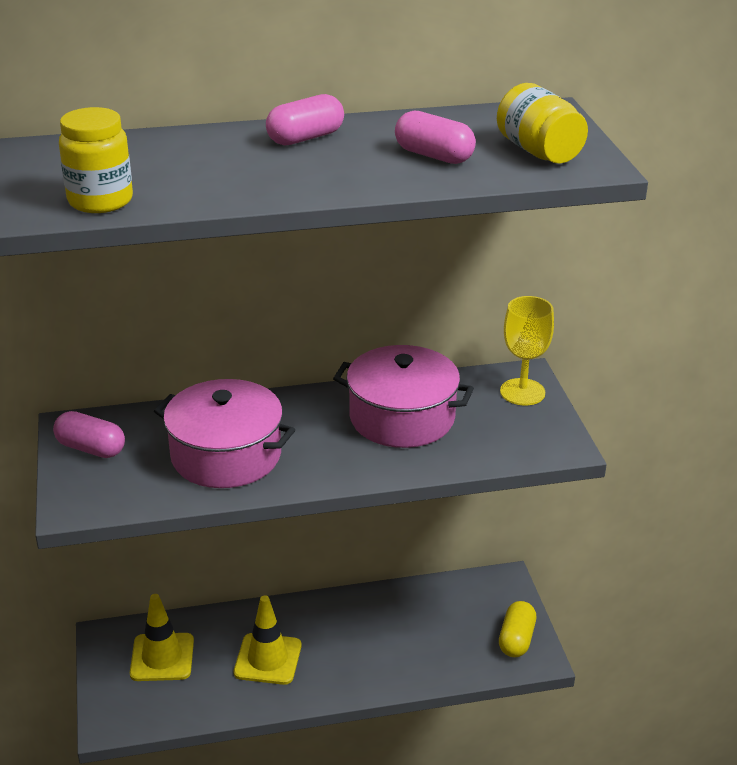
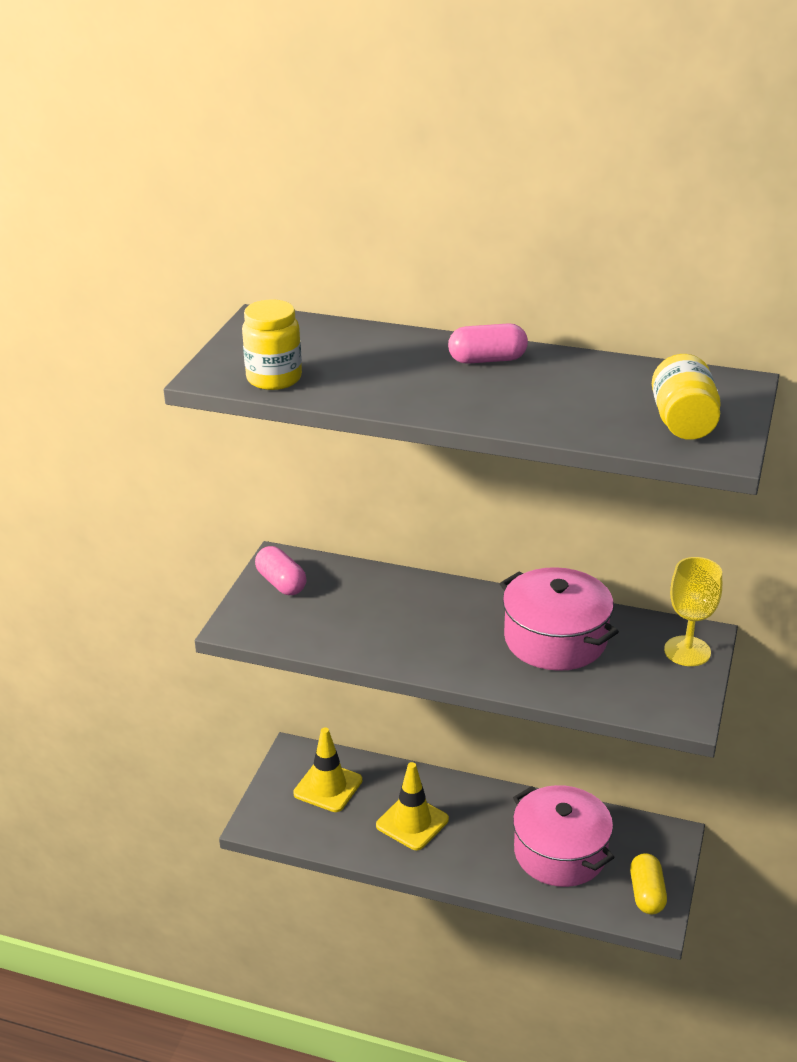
camera: 30 degrees right, 0 degrees up
pink pot [154,379,295,488] -> pink pot moved to [513,785,615,887]
pink capsule [395,110,476,164] -> none
yellow capsule [499,601,536,657] -> yellow capsule turned 45 degrees counterclockwise [630,853,667,914]

